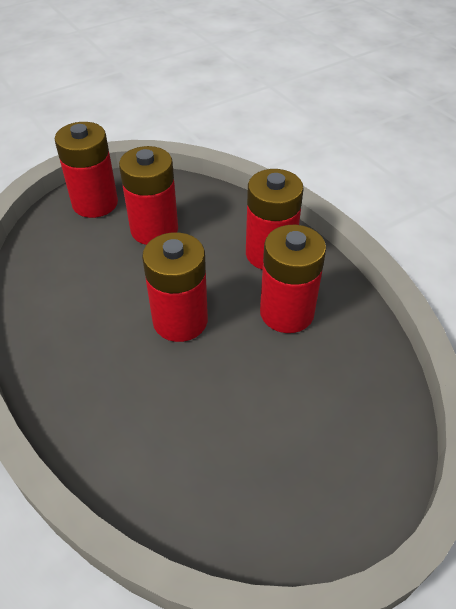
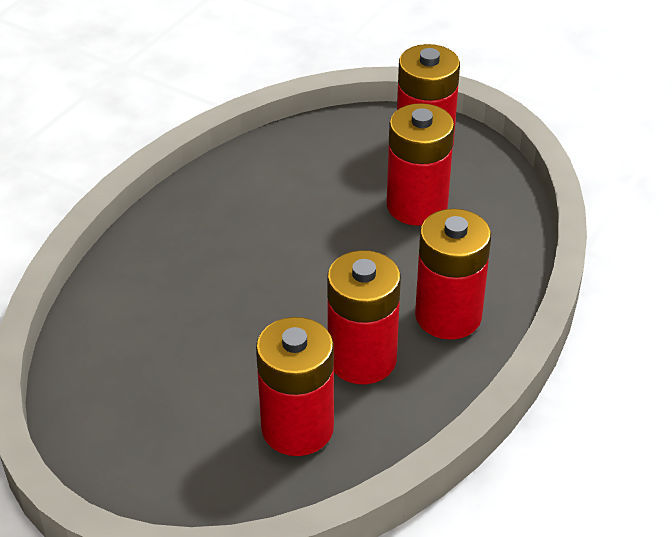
camera: 65 degrees right, 5 degrees down
red battery [142,232,208,342] -> red battery moved to [256,317,334,456]

